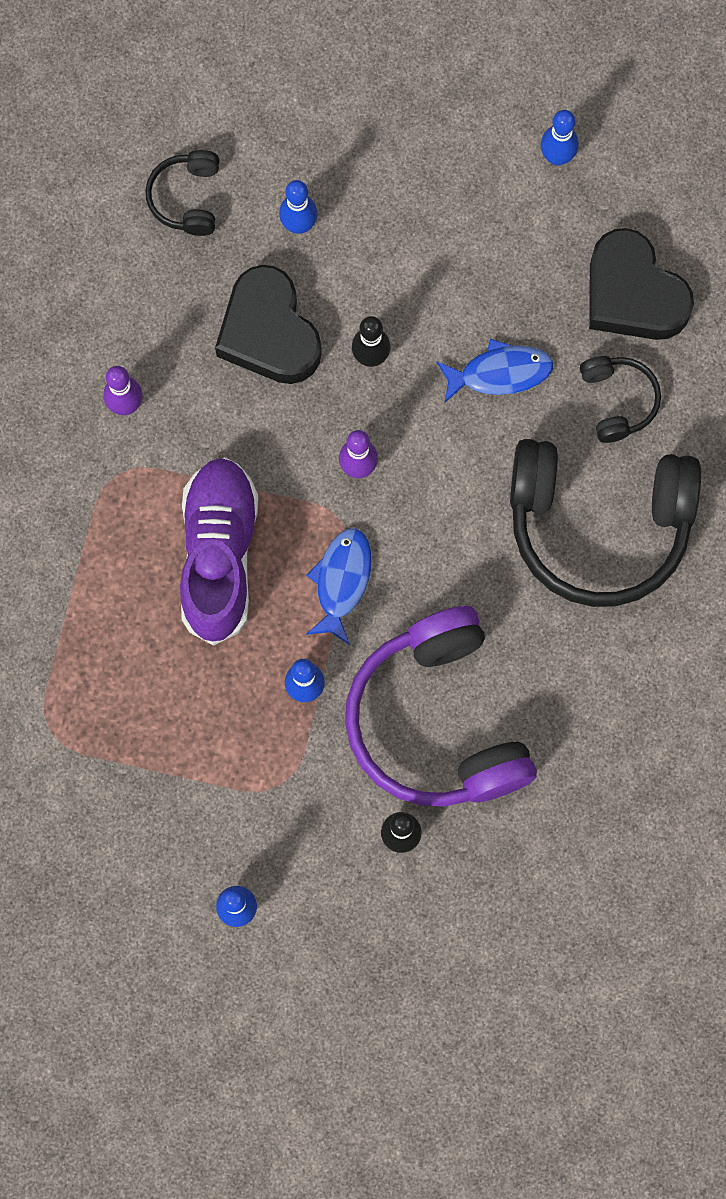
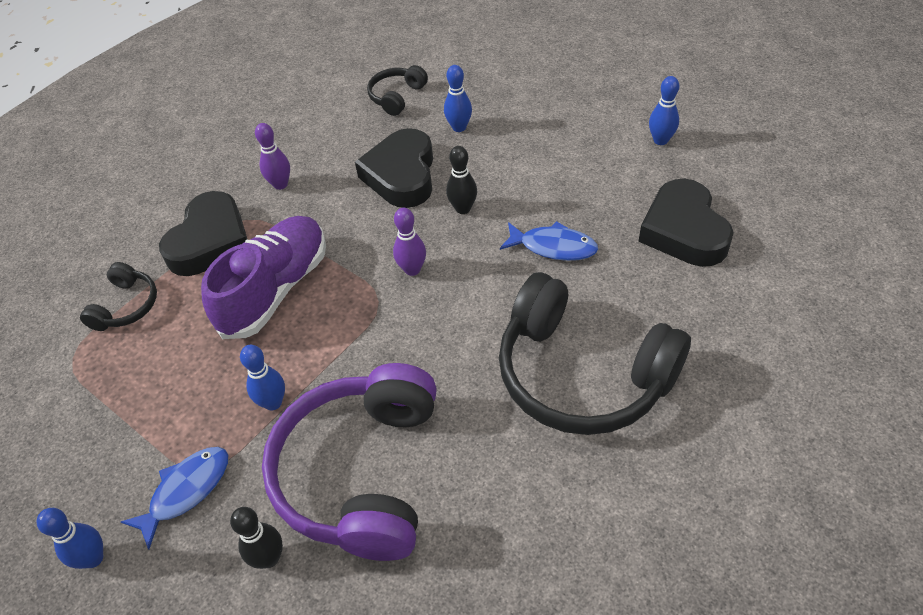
camera: 30 degrees right, 25 degrees down
blue fish [306,528,372,645] -> blue fish moved to [121,447,228,550]
black headphones [580,356,661,443] -> black headphones moved to [80,262,157,331]
none -> black heart [159,191,248,276]

